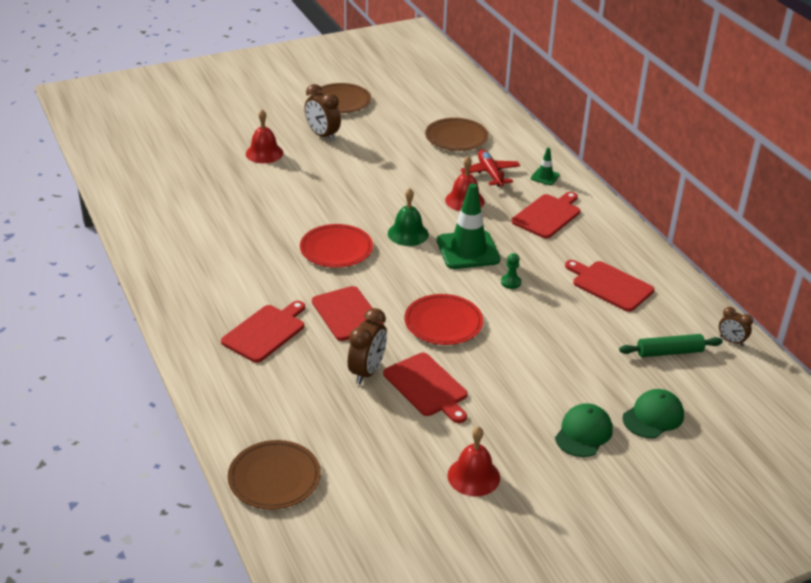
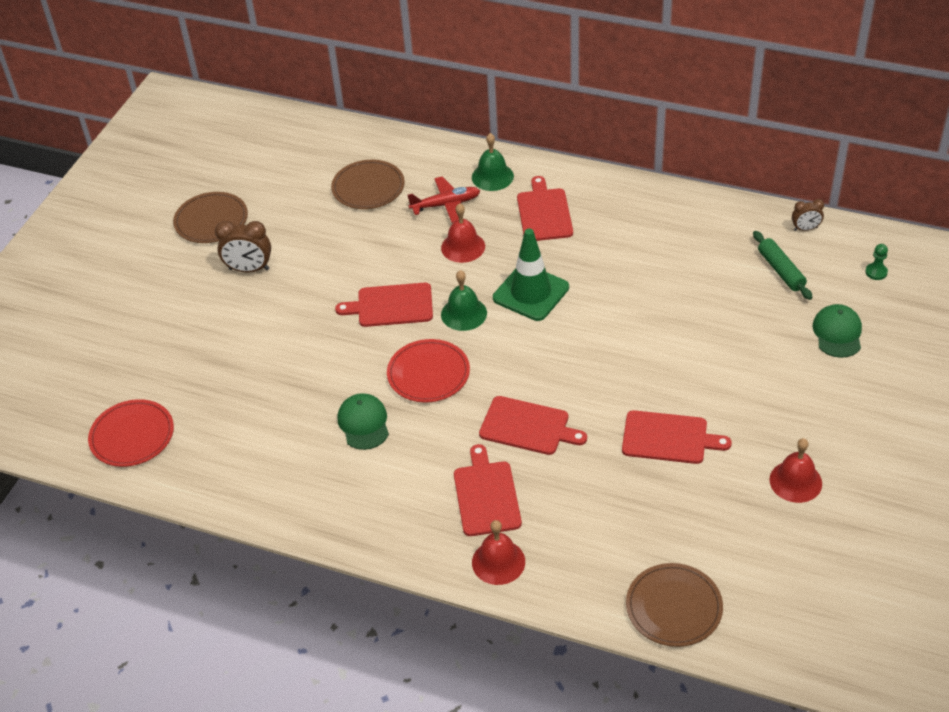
camera: 40 degrees left, 10 degrees up
red bell [246,110,283,163] -> red bell moved to [472,520,525,585]
brown clock [348,308,387,384] -> none
red plate [404,294,483,345] -> red plate moved to [88,399,174,467]
red plane [460,150,520,187] -> red plane turned 135 degrees clockwise [407,177,480,223]
green pawn [501,253,521,289] -> green pawn moved to [865,244,888,280]
green traffic cone [530,148,560,185] -> green bell [472,133,514,191]
green cap [555,403,613,457] -> green cap moved to [338,393,389,450]
red cutting board [565,260,654,312] -> red cutting board moved to [335,283,433,327]
green rolling pin [619,334,723,357] -> green rolling pin turned 60 degrees counterclockwise [753,231,812,300]

